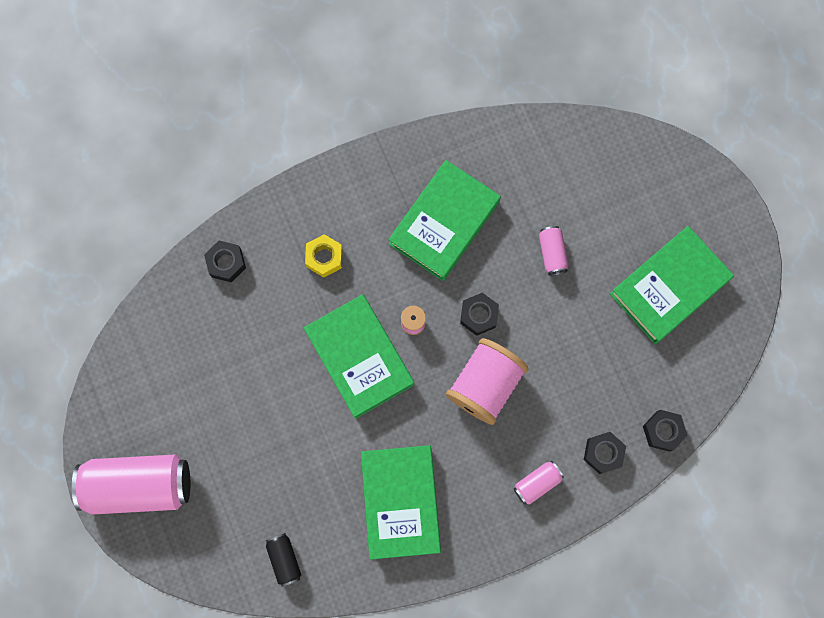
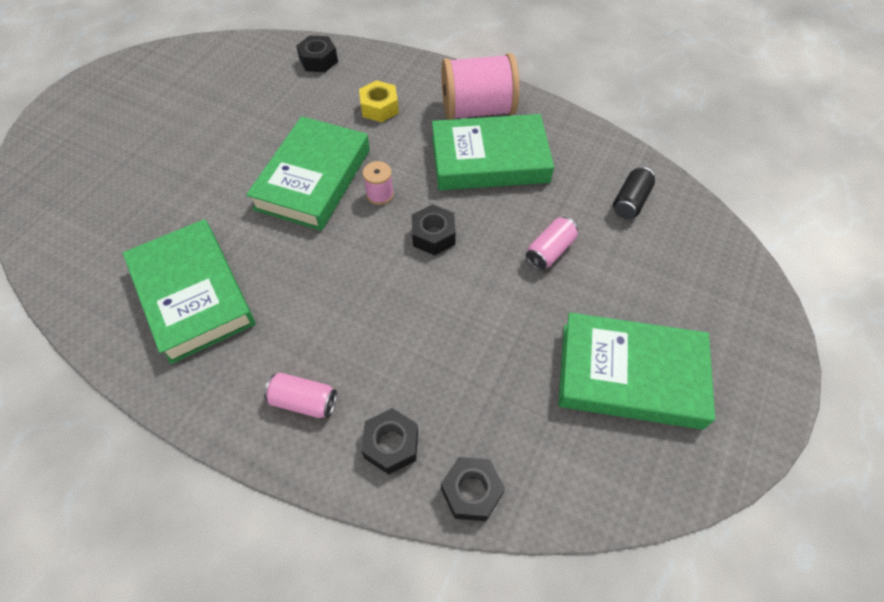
camera: 50 degrees right, 20 degrees down
pink can [72,454,190,515] -> none
black can [266,533,301,587] -> black can moved to [613,167,655,219]
green book [361,445,441,560] -> green book turned 75 degrees counterclockwise [123,219,255,364]
pink spool [446,338,529,425] -> pink spool moved to [442,53,520,120]

